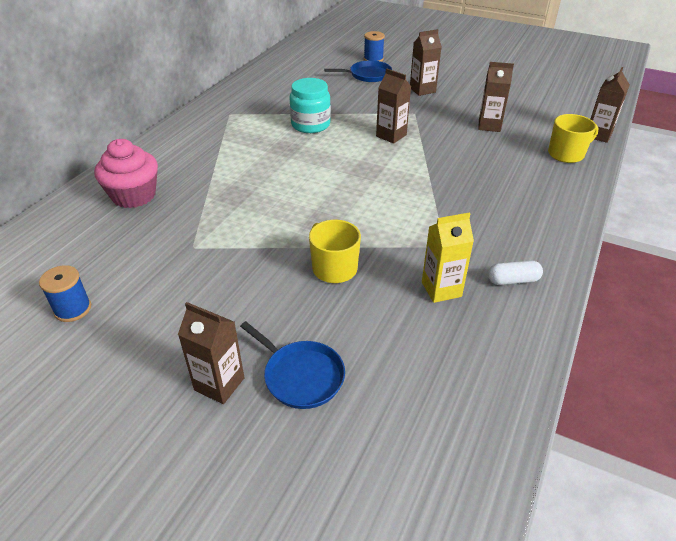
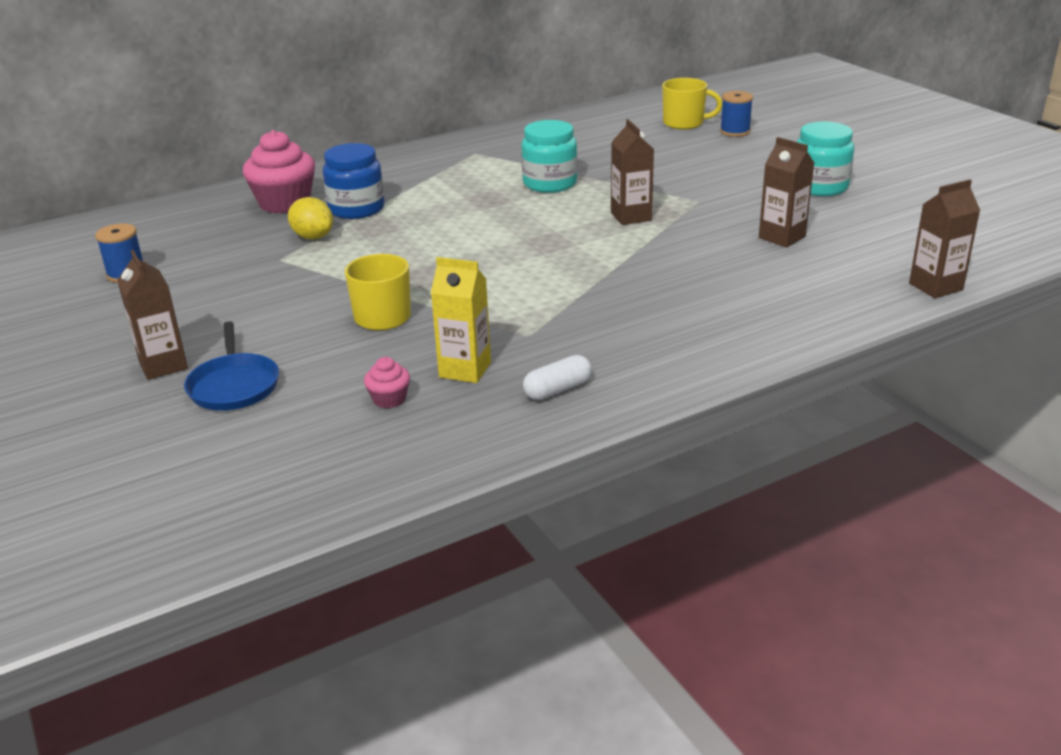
camera: 35 degrees right, 10 degrees down
blue pan [324,60,392,82] -> none
brown carton [410,29,442,96] -> none
white capsule [488,261,543,285] -> white capsule turned 60 degrees counterclockwise [523,355,592,400]
yellow mug [548,114,598,163] -> yellow mug moved to [662,78,723,129]
none -> yellow lemon [288,197,333,239]
none -> blue jar [323,143,385,219]
none -> pink cupcake [364,357,410,408]
none -> turquoise jar [797,122,854,196]

